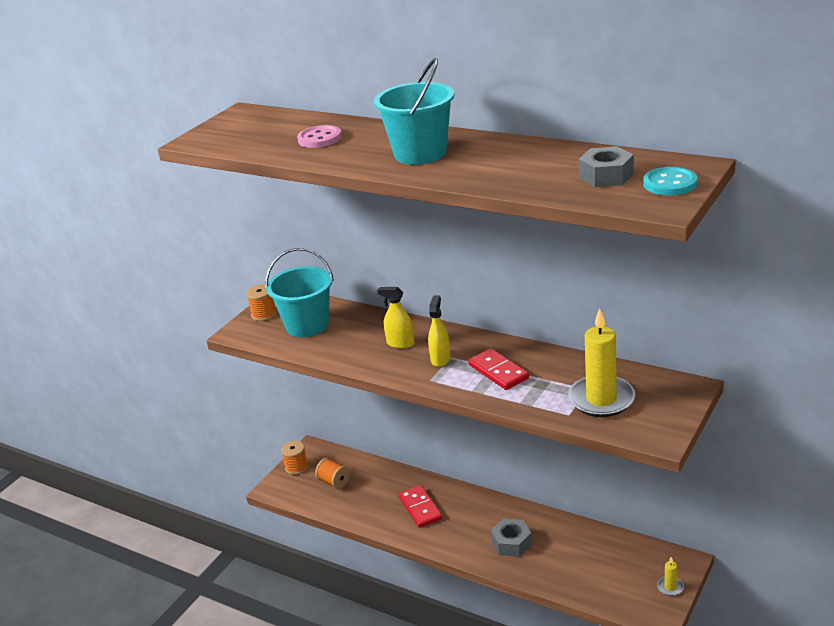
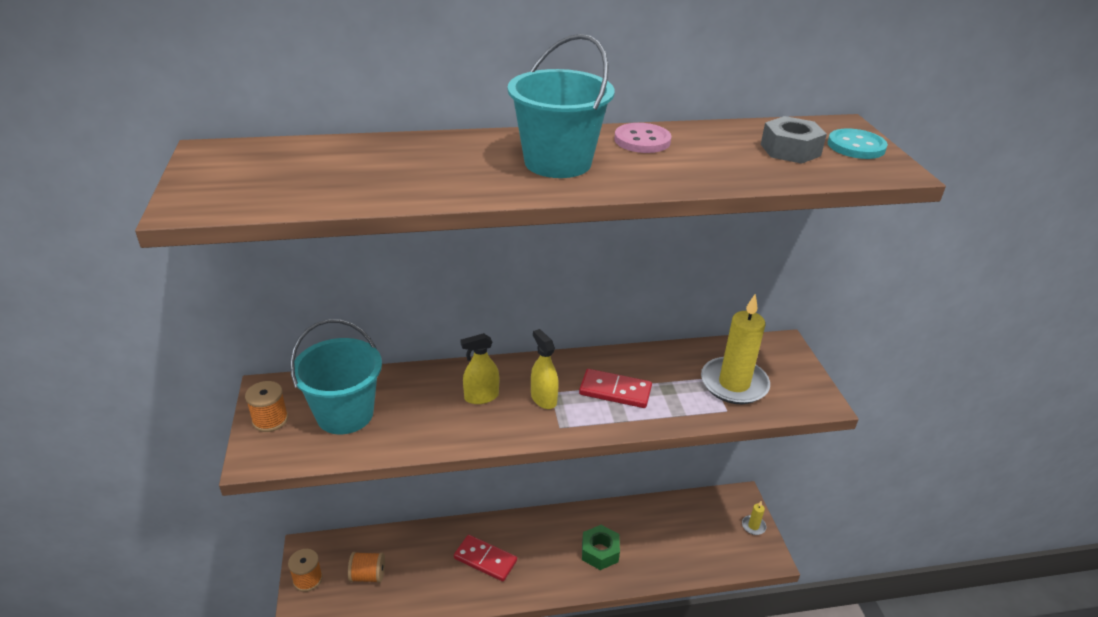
camera: 45 degrees left, 5 degrees up
pink button [297,125,342,148] -> pink button moved to [614,123,671,153]
grey nut [491,519,532,557] -> green nut [582,525,620,570]

